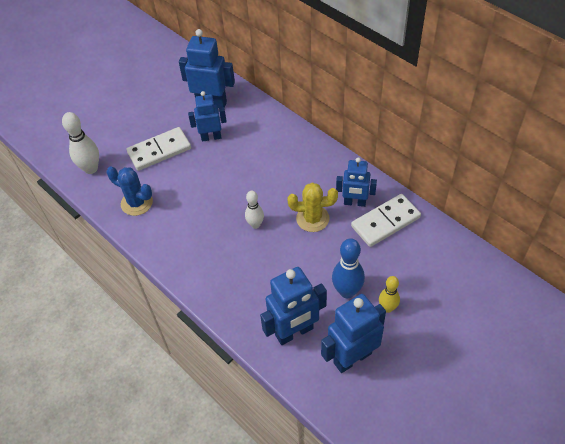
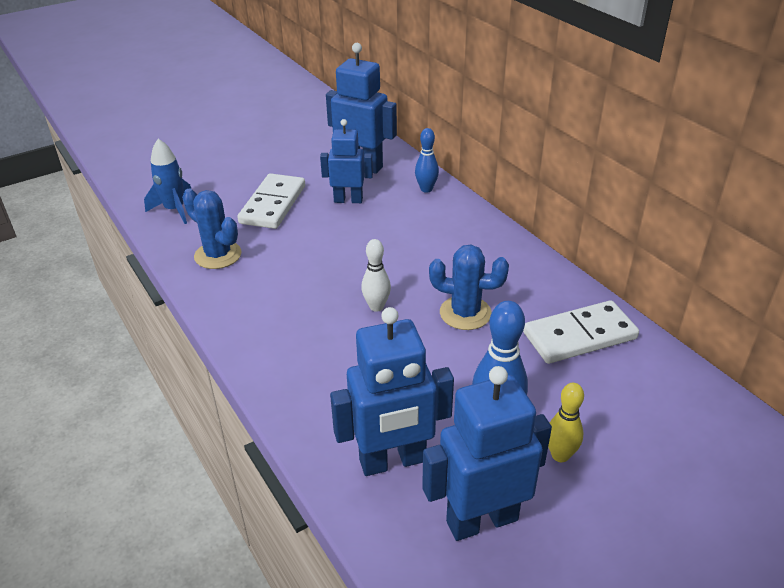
camera: 10 degrees right, 15 degrees down
white bowling pin [62,112,99,174] -> blue rocket [144,139,191,224]
white domino [127,127,191,171] -> white domino turned 60 degrees counterclockwise [237,173,305,229]
yellow cactus [288,182,338,232] -> blue cactus [429,245,509,330]
blue robot [336,157,377,207] -> none
none -> blue bowling pin [415,128,439,193]

